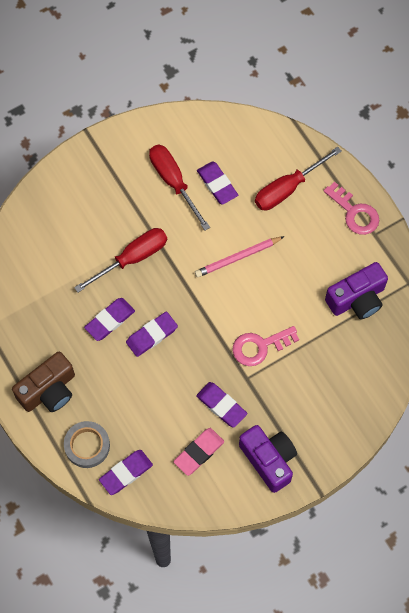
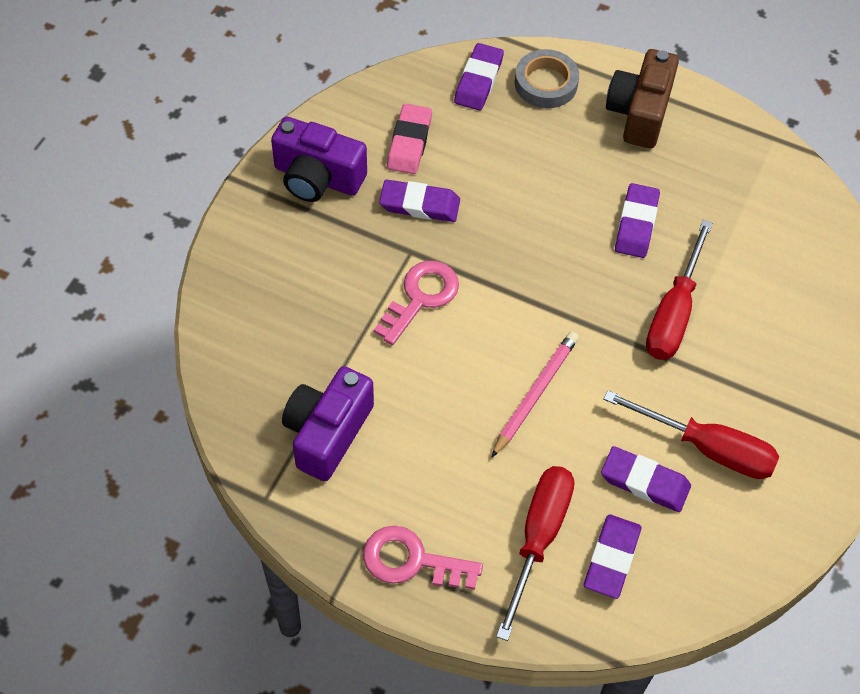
camera: 145 degrees right, 10 degrees down
purple eraser [126,312,178,357] -> purple eraser moved to [584,514,641,599]

